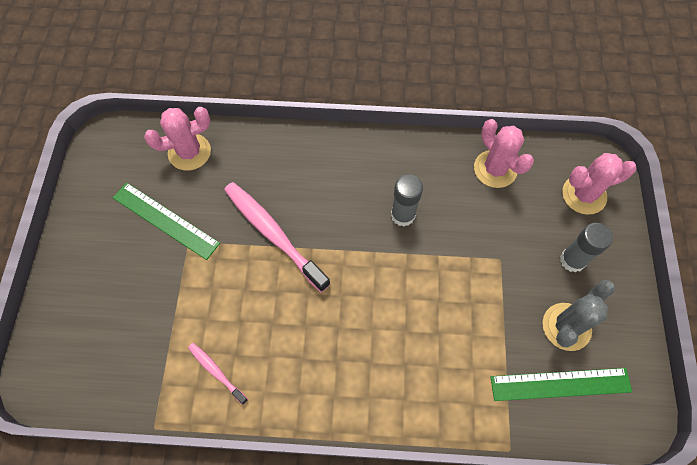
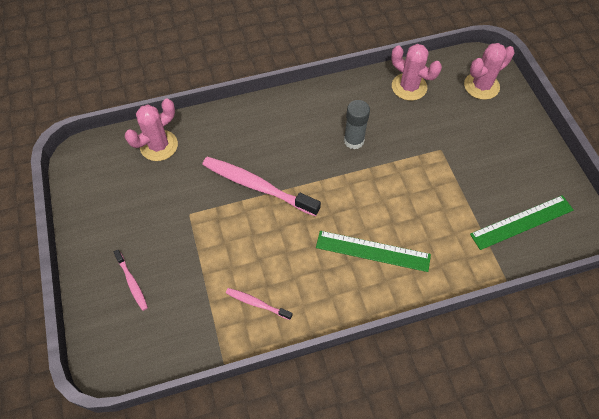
camera: 20 degrees left, 5 degrees down
green ruler [113,182,220,260] -> green ruler moved to [316,231,431,272]
grey cactus [543,280,615,351] -> none
grey glue stick [560,223,613,272] -> none
none -> pink toothbrush [113,250,148,311]

